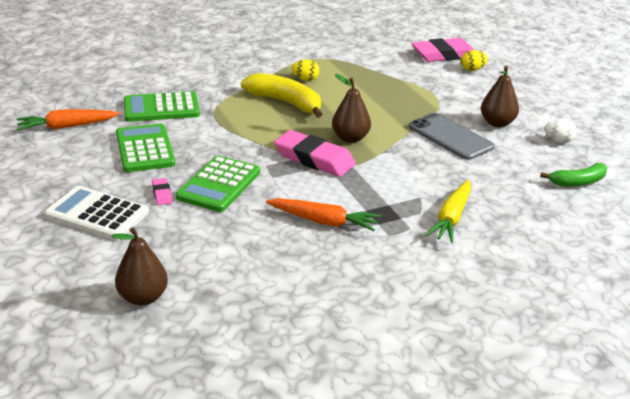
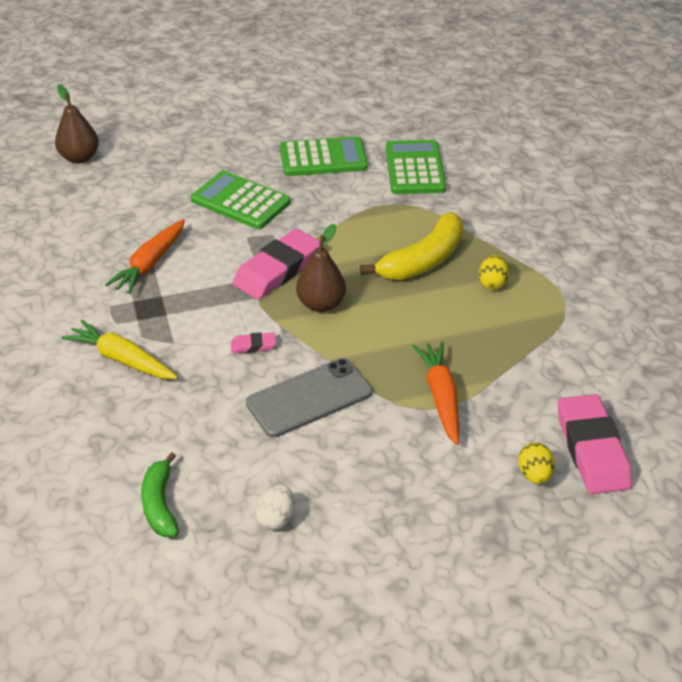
camera: 100 degrees right, 10 degrees up
orange carrot [17,109,120,131] -> orange carrot moved to [413,342,459,445]
white calculator [45,186,149,240] -> none
pink eraser [152,178,173,205] -> pink eraser moved to [231,332,276,353]
brown pear [481,66,519,127] -> none

